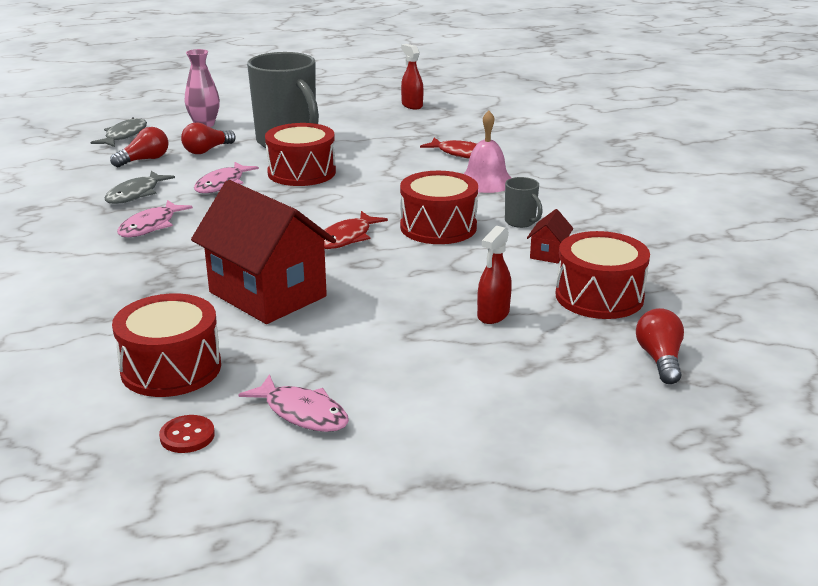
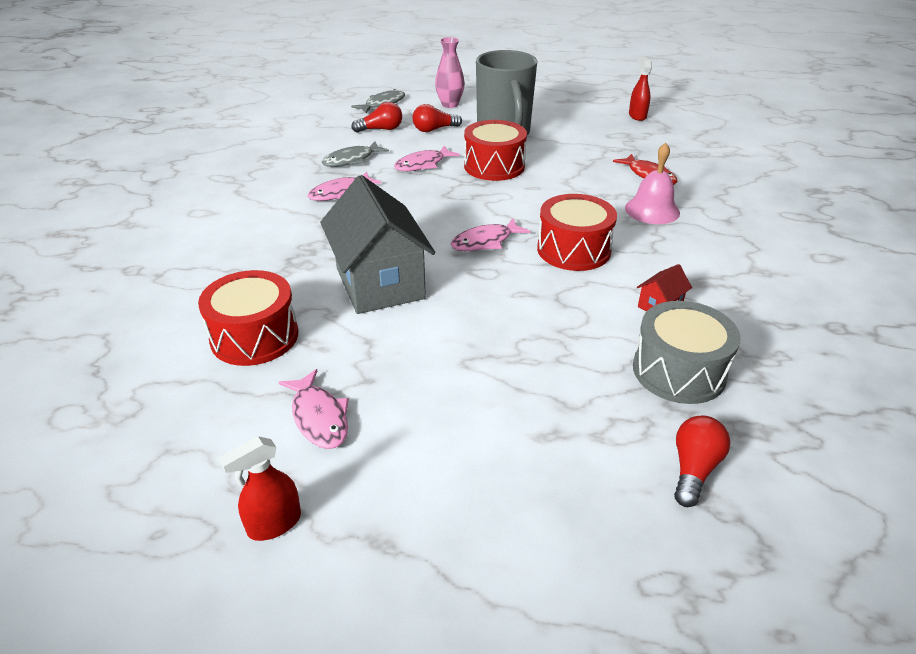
camera: 25 degrees right, 10 degrees up
red button [159,415,215,453] -> none
red house [191,180,336,324] -> grey house [320,175,435,314]
red fish [324,211,388,249] -> pink fish [451,218,531,251]
red spray bottle [477,226,512,324] -> red spray bottle moved to [219,436,301,541]
grey mug [505,177,543,228] -> none
red drum [556,231,650,319] -> grey drum [633,301,741,404]

